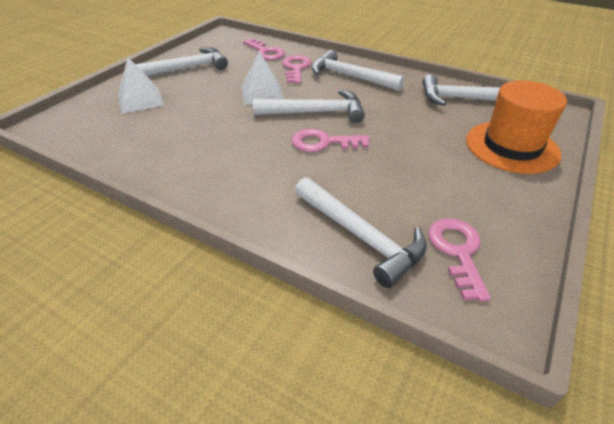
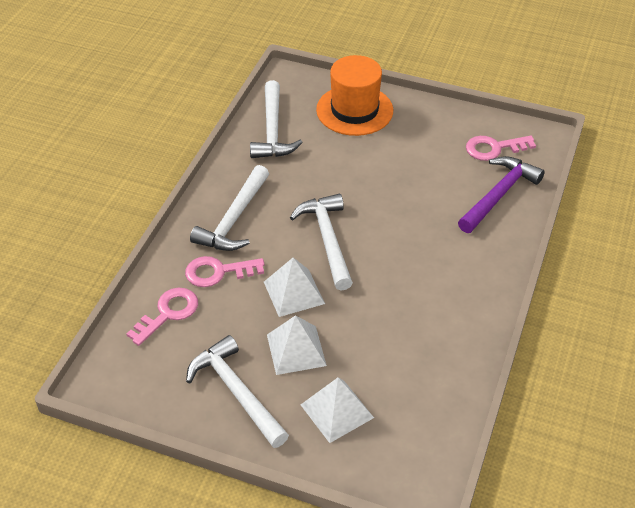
camera: 100 degrees left, 5 degrees up
pink key [292,129,370,152] -> none
white hammer [295,177,427,288] -> purple hammer [458,156,545,233]
none -> white pyramid [267,315,327,375]

